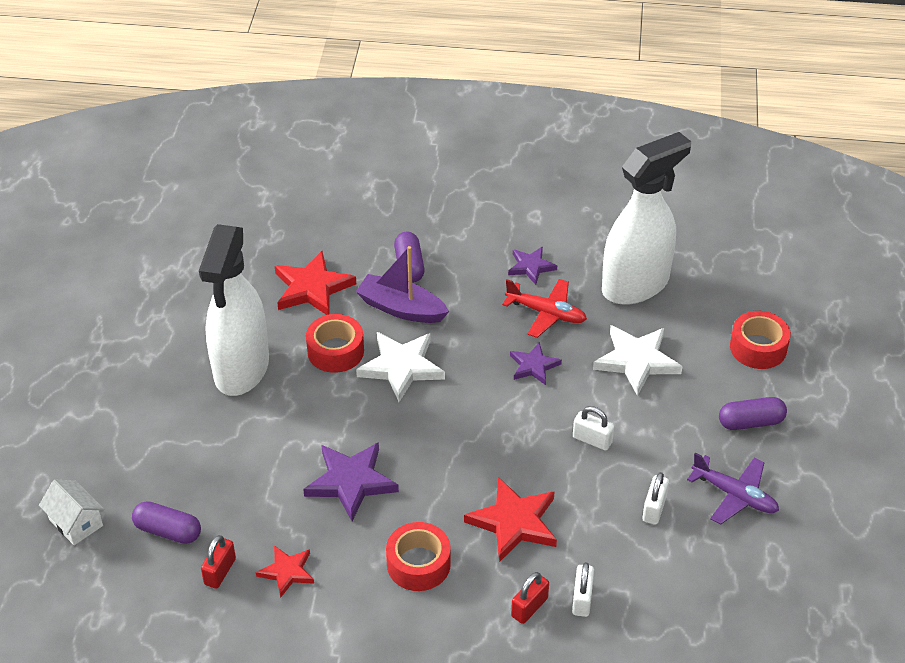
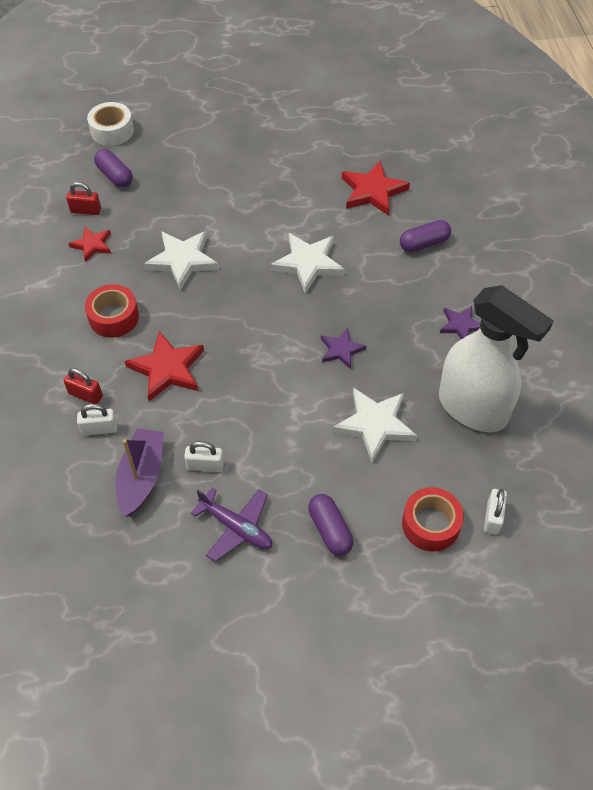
camera: 75 degrees right, 10 degrees up
white house [39,480,104,545] -> white tape [87,102,134,146]
purple capsule [132,501,201,544] -> purple capsule turned 45 degrees counterclockwise [94,149,133,188]
white spray bottle [199,224,269,396] -> none
purple star [303,442,399,521] -> white star [144,231,219,290]
red tape [306,314,364,373] -> none
purple boat [355,246,449,323] -> purple boat moved to [115,428,164,517]
red plane [502,279,587,338] -> none
white padlock [573,406,614,451] -> white padlock moved to [484,489,507,535]
purple plane [687,452,779,525] -> purple plane turned 75 degrees counterclockwise [191,488,272,562]

